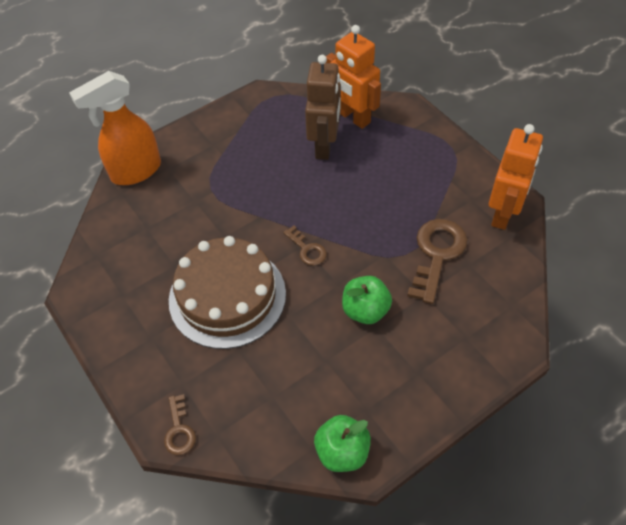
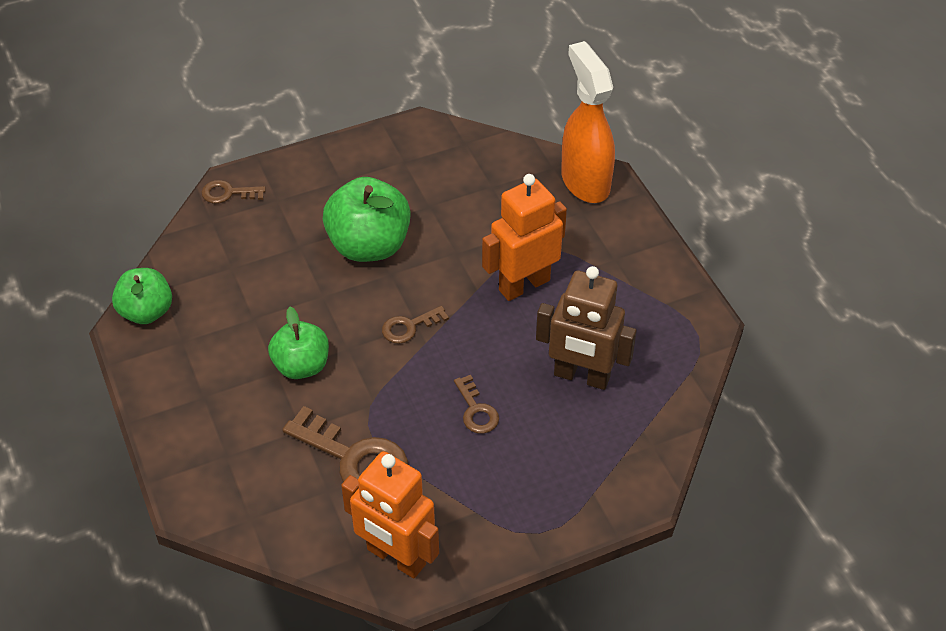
camera: 100 degrees right, 5 degrees down
brown cake [169,236,286,349] -> green apple [323,177,411,262]
orange robot [326,25,381,129] -> orange robot moved to [482,174,567,301]
none -> brown key [454,375,499,434]

